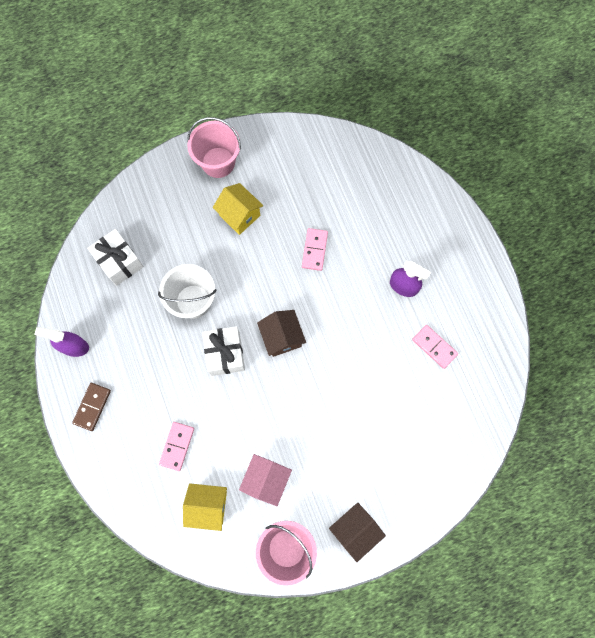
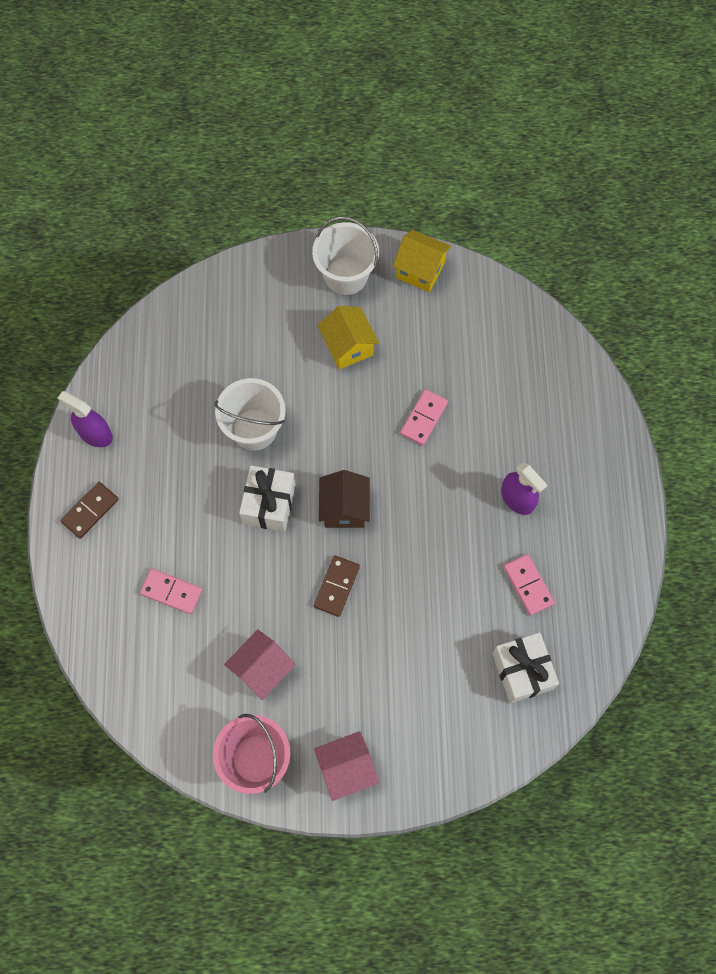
camera: 20 degrees right, 5 degrees down
white gift [87,229,144,286] -> white gift moved to [492,632,559,703]
pink domino [159,422,194,471] -> pink domino turned 75 degrees clockwise [140,568,203,614]
yellow house [183,483,227,531] -> yellow house moved to [393,230,451,292]
pink bucket [187,117,241,178] -> white bucket [312,217,379,295]
brown house [329,502,386,562] -> pink house [314,731,379,801]
none -> brown domino [314,556,360,617]

